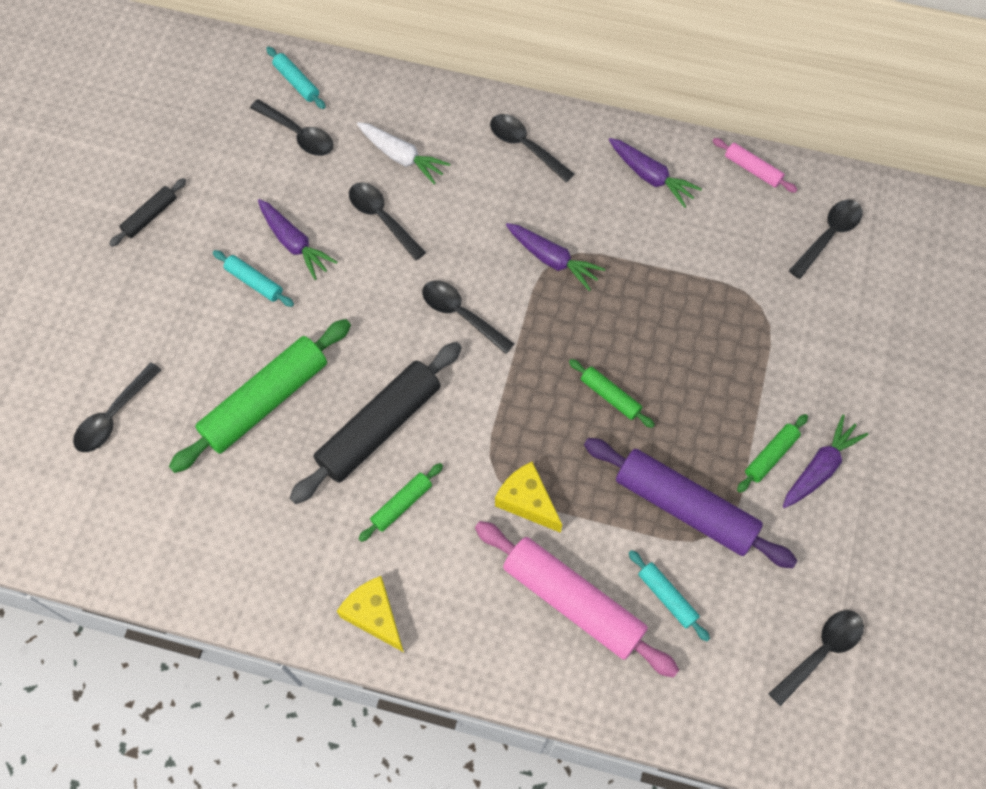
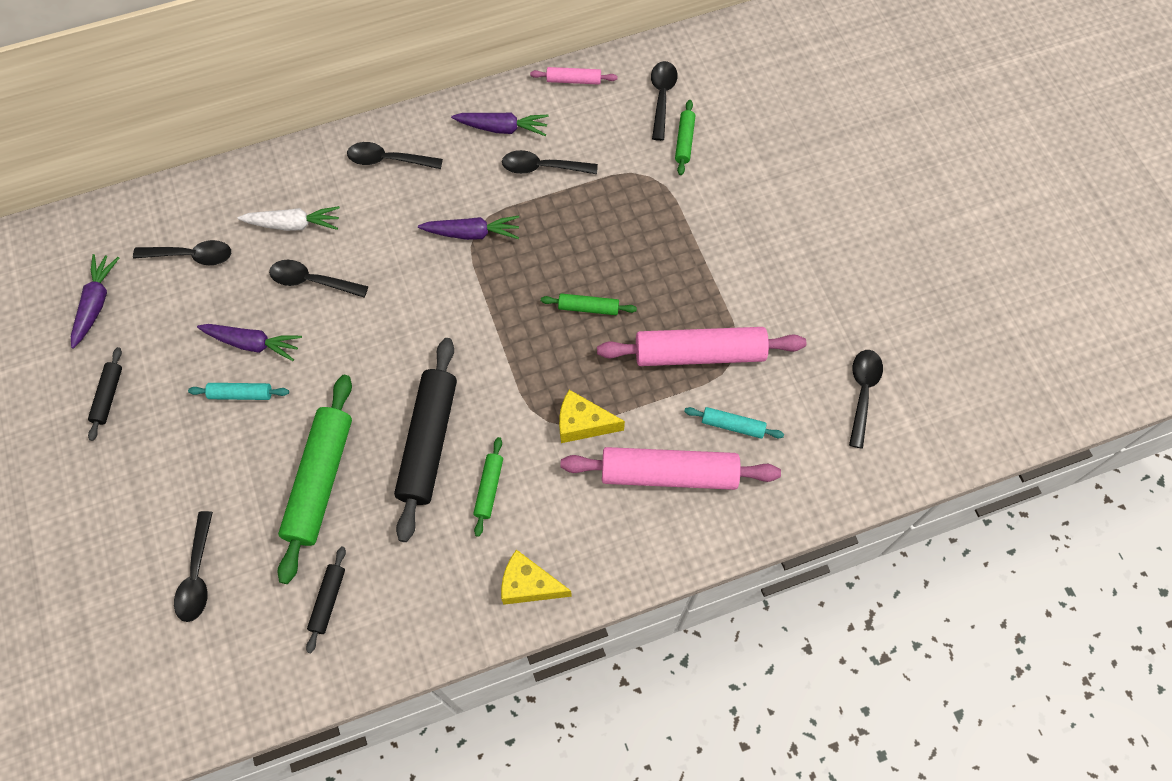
camera: 35 degrees left, 0 degrees up
turquoise rolling pin [266,47,326,109] -> none
black spoon [422,280,514,354] -> black spoon moved to [502,150,598,174]
purple rolling pin [584,438,797,568] -> pink rolling pin [597,327,806,366]
green rolling pin [737,414,808,493] -> green rolling pin moved to [675,100,695,175]
purple carrot [783,415,869,508] -> purple carrot moved to [71,254,119,349]
none -> black rolling pin [306,546,346,653]

